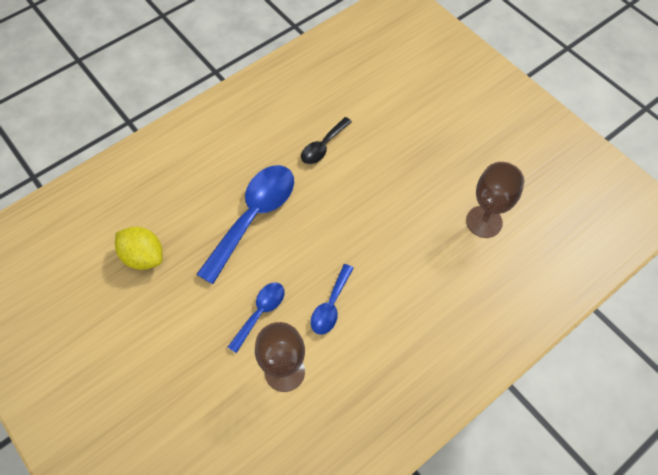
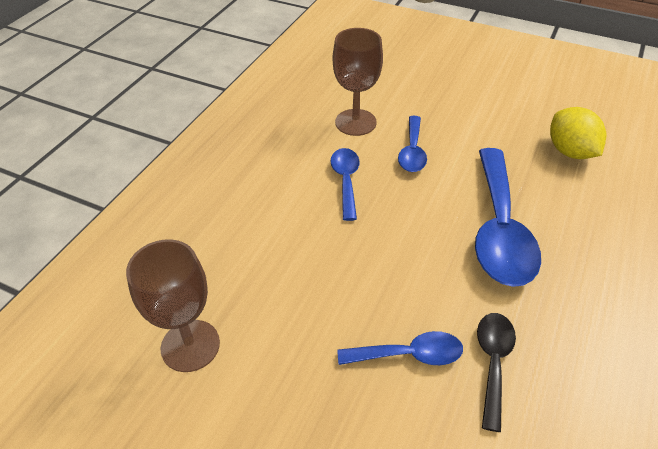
camera: 155 degrees right, 15 degrees down
yellow lemon [115,227,163,270] -> yellow lemon turned 60 degrees clockwise [550,107,606,159]
none -> blue spoon [337,331,463,365]

